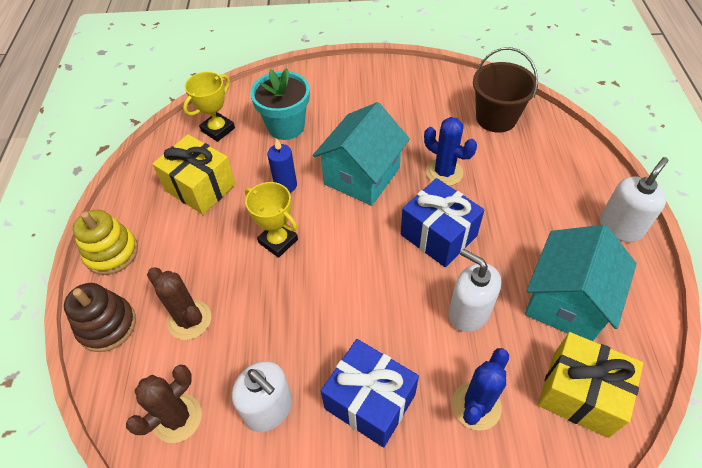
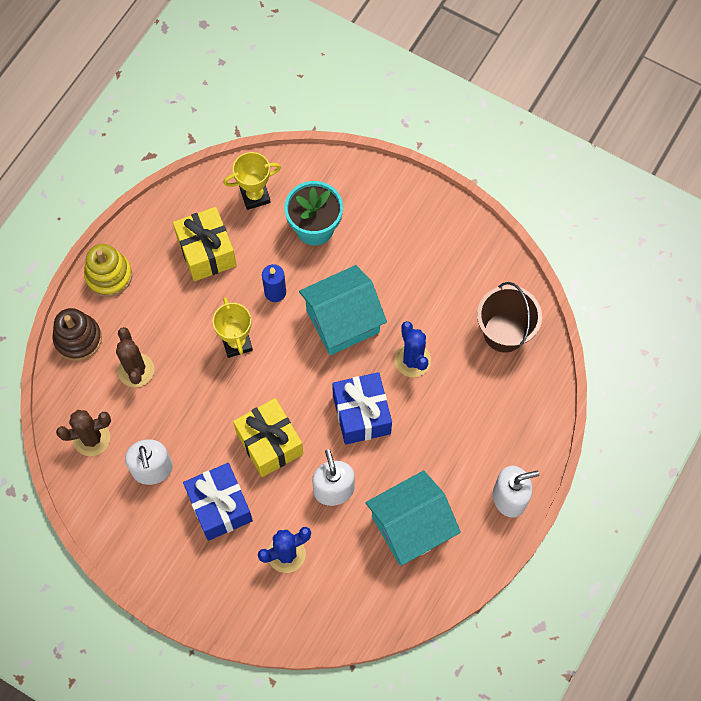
camera: 30 degrees right, 15 degrees up
yellow gift [538,332,643,438] -> yellow gift moved to [233,398,303,477]

